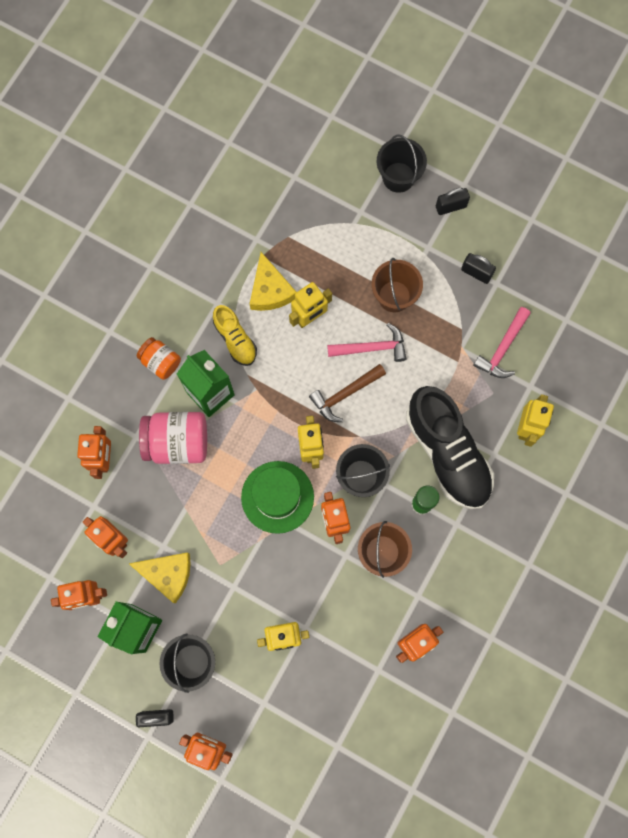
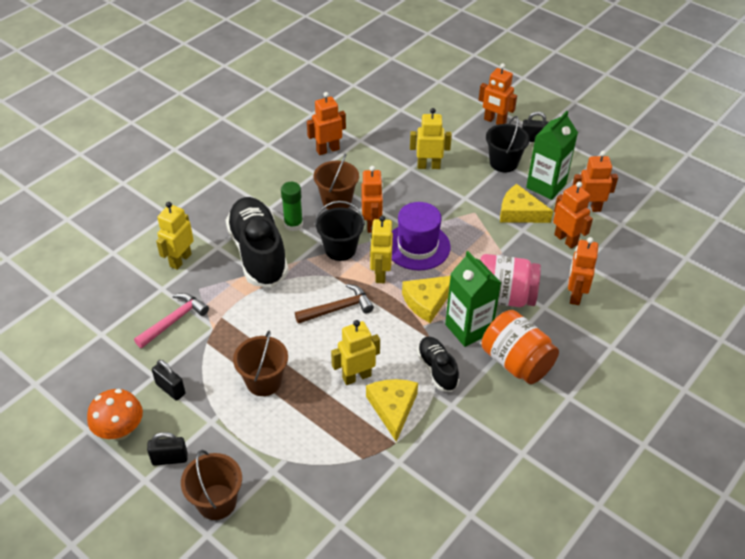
camera: 170 degrees left, 30 degrees down
orange jar [137,337,181,380] -> orange jar [482,310,559,384], size x1.69
yellow shoe [213,305,257,366] -> black shoe [417,336,459,392]
green hat [241,461,314,534] -> purple hat [392,202,451,271]
pink hammer [327,323,406,362] -> none
black bucket [377,135,427,193] -> brown bucket [181,450,242,520]
none -> orange mushroom [87,389,143,440]
none -> yellow cheese [402,276,451,323]

